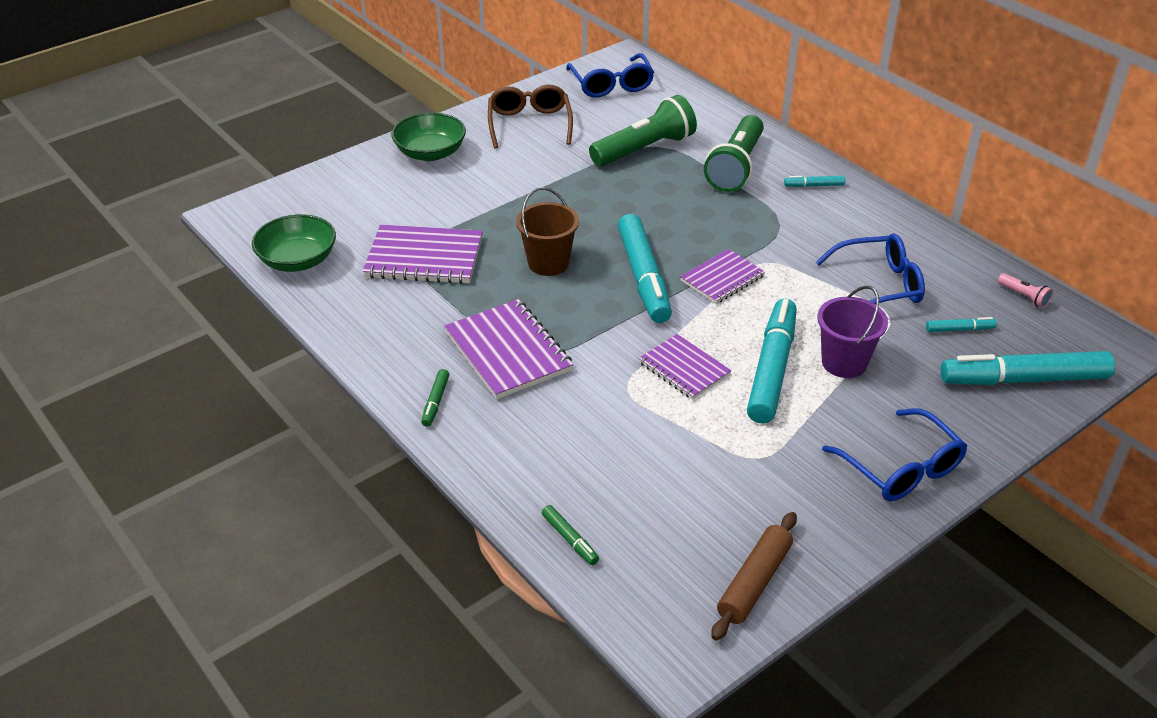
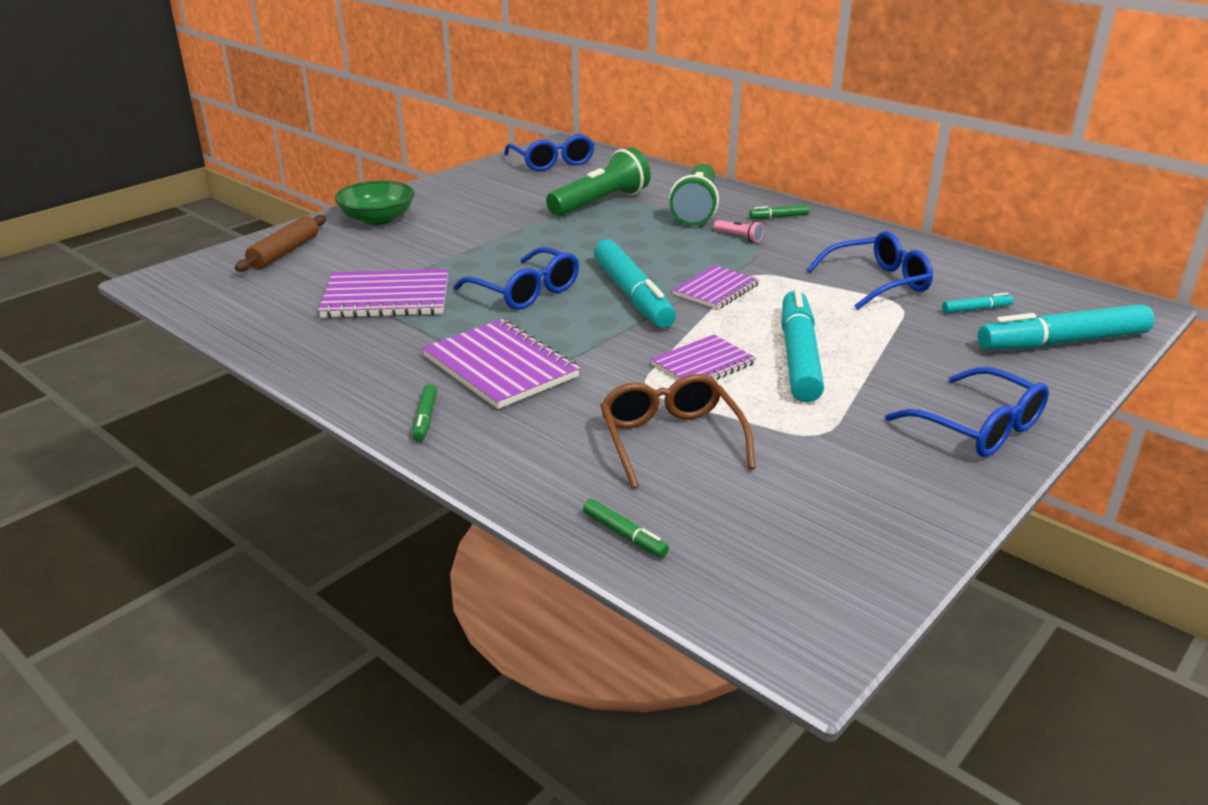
camera: 10 degrees left, 10 degrees down
green bowl [252,214,336,272] -> none
brown glasses [488,85,573,149] -> brown glasses moved to [600,374,755,489]
brown bucket [516,187,579,276] -> blue glasses [454,247,579,310]
purple notebook [638,334,731,400] -> purple notebook turned 75 degrees counterclockwise [651,335,756,380]
brown rolling pin [711,512,797,640] -> brown rolling pin moved to [235,215,326,272]
turquoise marker [784,176,845,187] -> green marker [749,205,810,219]
purple bucket [817,286,888,378] -> none
pink flashlight [998,273,1053,308] -> pink flashlight moved to [714,220,764,243]

